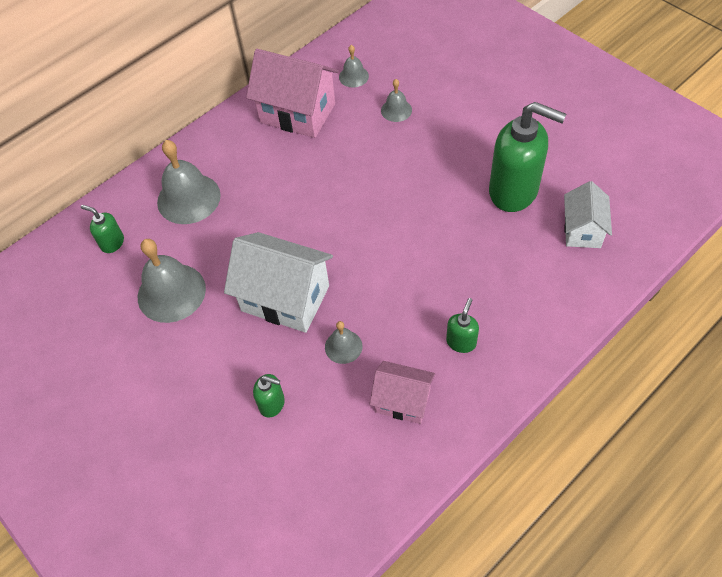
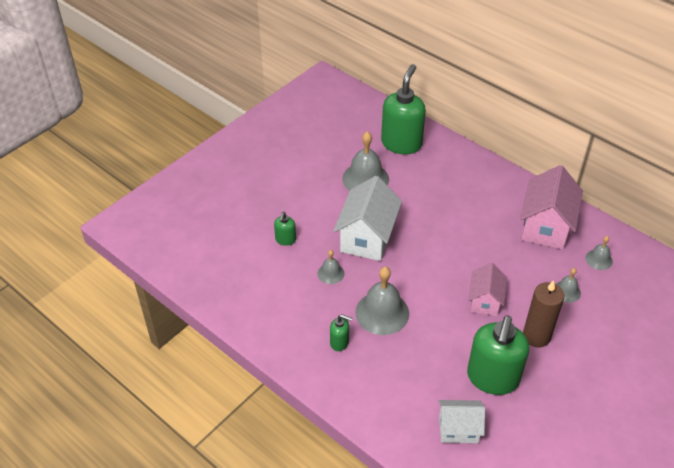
camera: 80 degrees right, 10 degrees down
green soap dispenser [81,205,124,253] -> green soap dispenser [381,64,426,154], size x2.20
grey bell [157,140,221,224] -> grey bell moved to [355,267,409,335]
pink house [370,361,435,424] -> pink house moved to [469,263,507,316]
none -> brown candle [523,280,564,348]

